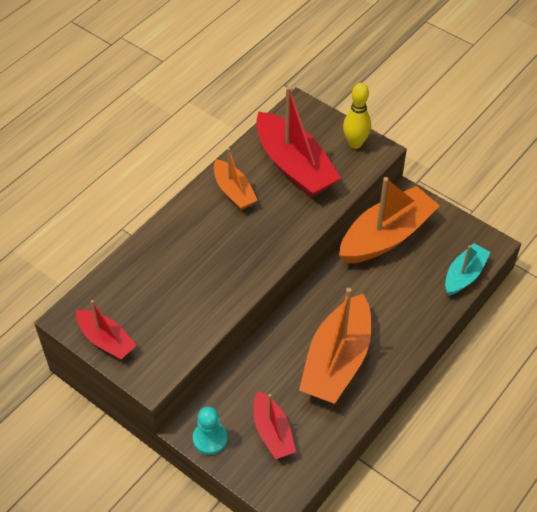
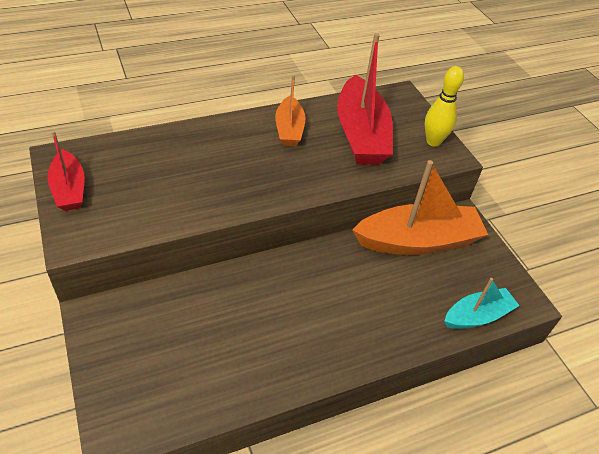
camera: 25 degrees right, 5 degrees down
turquoise pawn [193,407,228,455] -> none
red boat [253,391,296,459] -> none
orange boat [299,288,371,404] -> none

